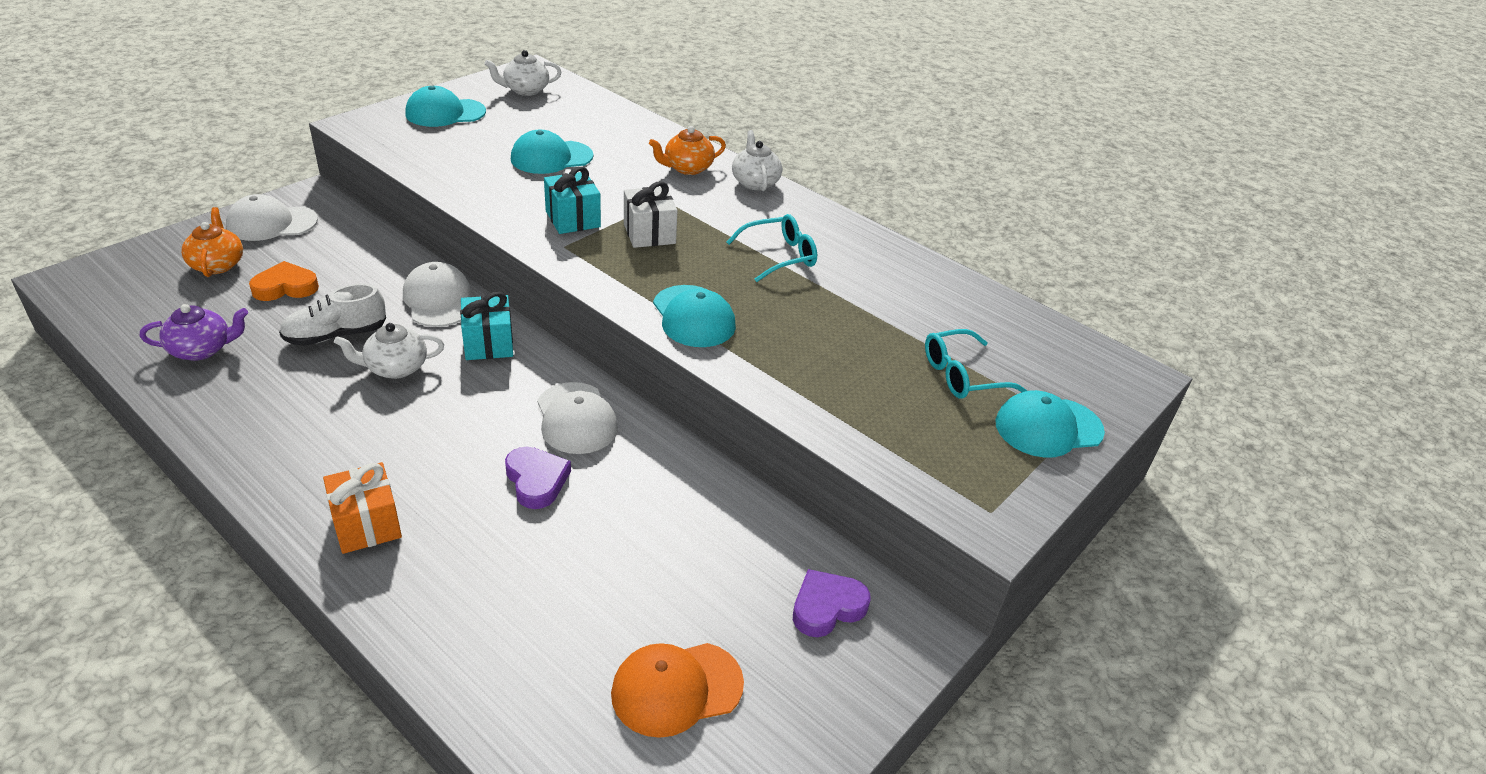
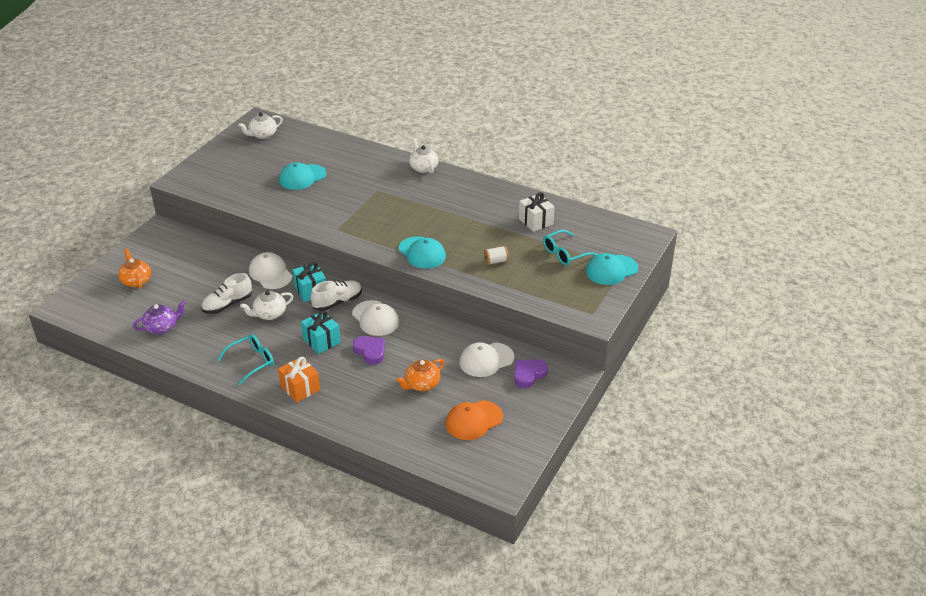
camera: 10 degrees left, 0 degrees up
white cap [226,194,318,241] -> white cap moved to [459,342,514,377]
orange heart [249,261,319,301] -> none
turquoise cap [405,86,486,127] -> none
turquoise gift [544,167,601,234] -> turquoise gift moved to [301,310,341,354]
white gift [624,182,678,248] -> white gift moved to [519,192,555,232]
orange teapot [649,126,726,175] -> orange teapot moved to [397,359,445,391]
turquoise glasses [727,214,817,282] -> turquoise glasses moved to [217,334,274,385]
none -> white shoe [311,280,362,311]
none -> white spool [484,246,509,265]

